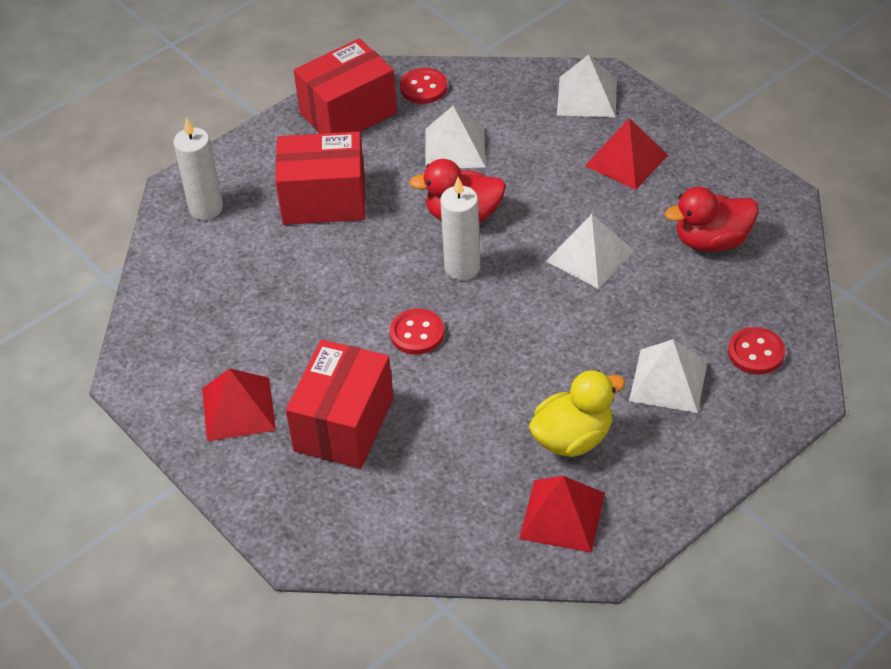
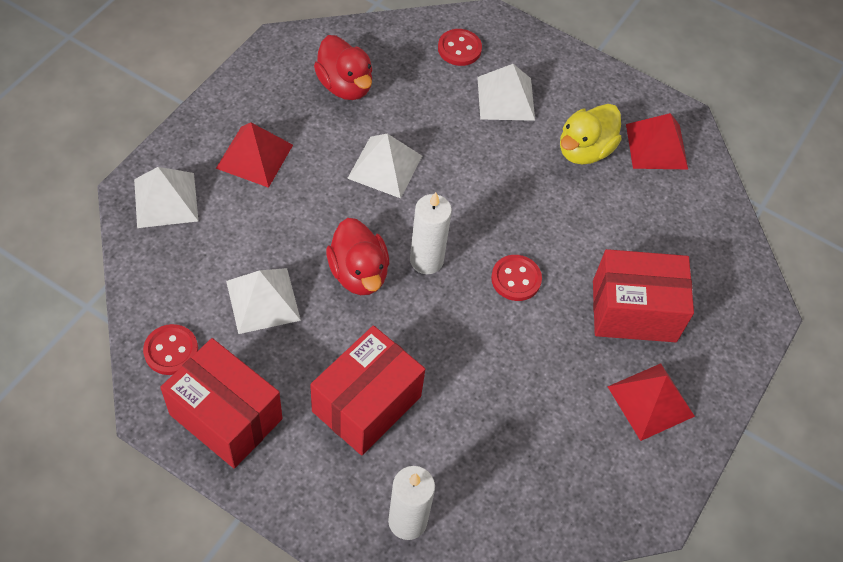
camera: 115 degrees left, 10 degrees up
red box [275,131,366,225] -> red box turned 60 degrees clockwise [310,325,425,455]
yellow duck [529,370,625,457] -> yellow duck turned 90 degrees counterclockwise [560,104,622,165]

